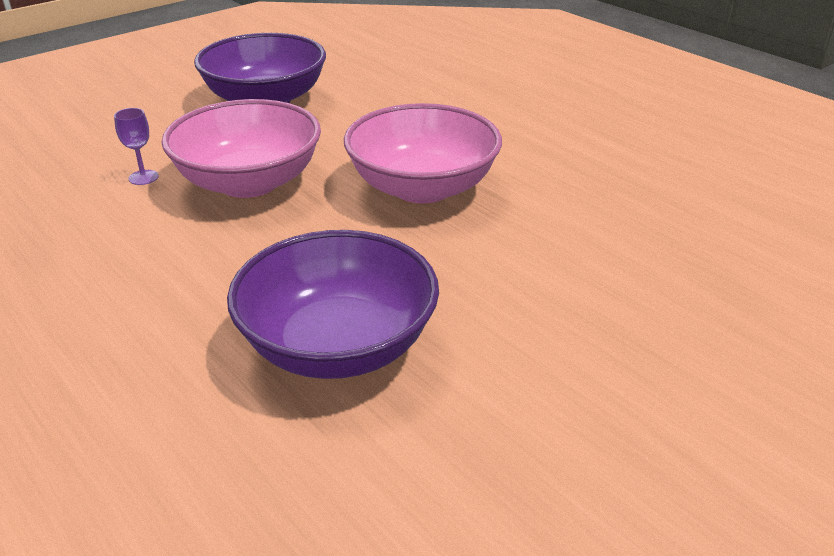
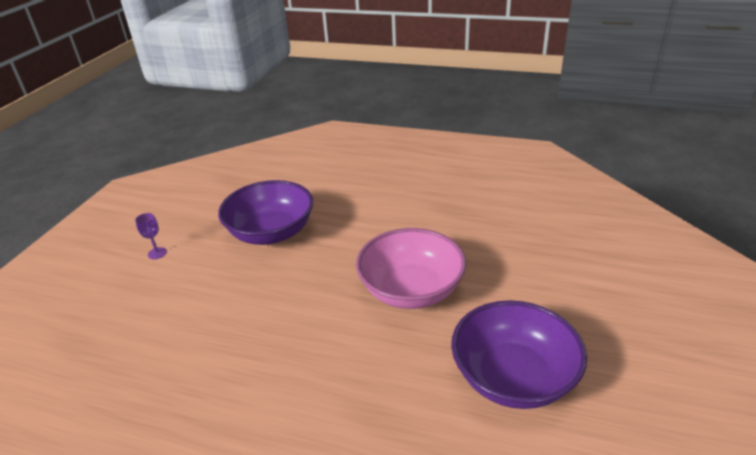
camera: 150 degrees right, 0 degrees up
purple goblet [114,108,159,185] -> purple goblet moved to [135,213,167,259]
pink bowl [344,103,502,203] -> none

